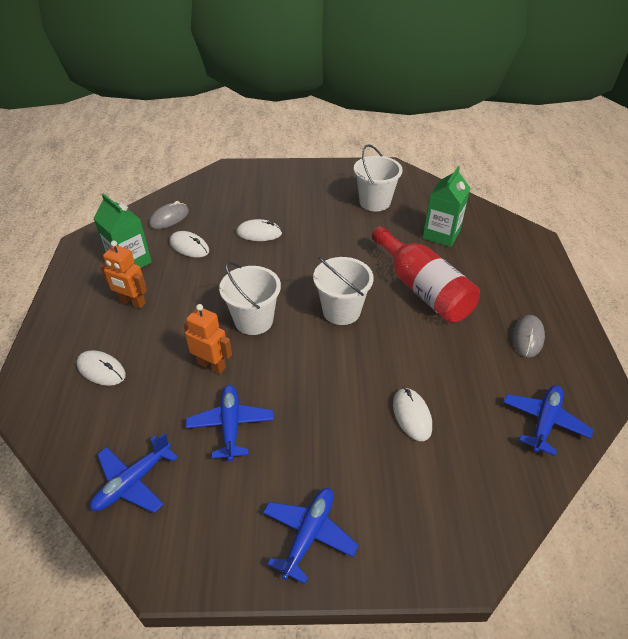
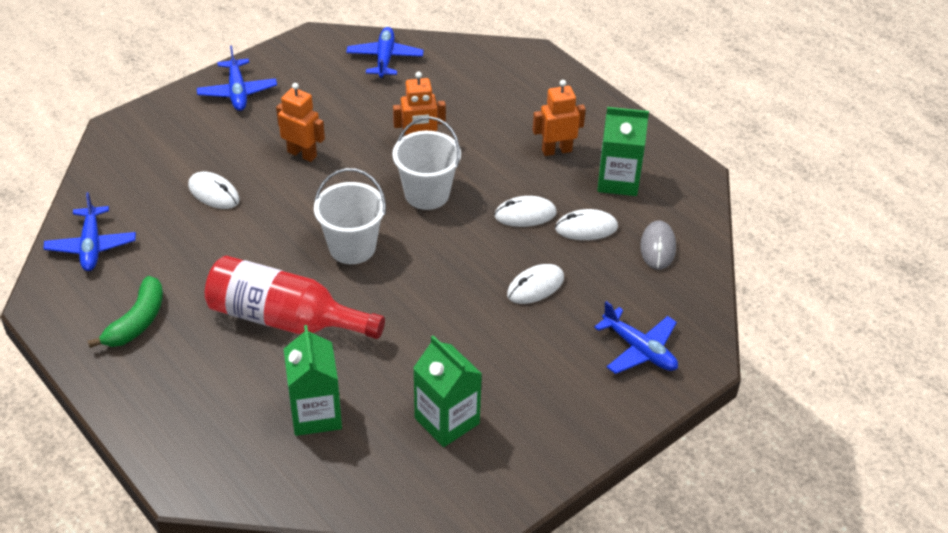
camera: 140 degrees right, 0 degrees up
white mouse [76,350,126,386] -> white mouse moved to [494,196,556,227]
blue plane [186,385,274,461] -> blue plane moved to [594,301,678,374]
white bucket [354,144,403,211] -> green carton [413,335,482,447]
grey mouse [512,315,545,357] -> green banana [88,276,163,348]
none -> orange robot [276,83,325,162]

